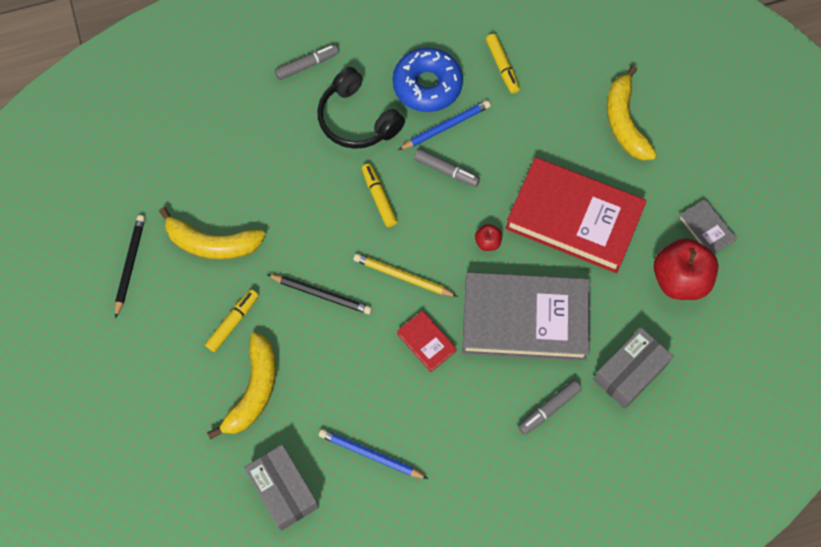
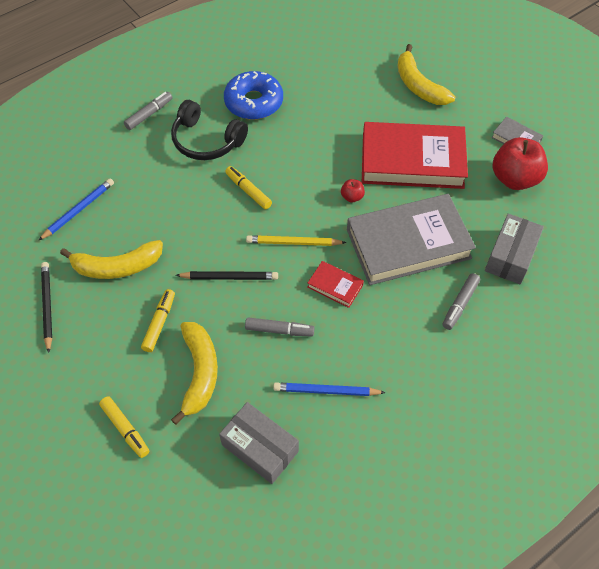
camera: 20 degrees left, 10 degrees down
blue pencil [398,100,491,150] -> blue pencil moved to [38,178,114,241]
grey marker [414,149,480,187] -> grey marker moved to [245,317,314,336]
yellow marker [486,34,520,94] -> yellow marker moved to [99,396,149,458]

